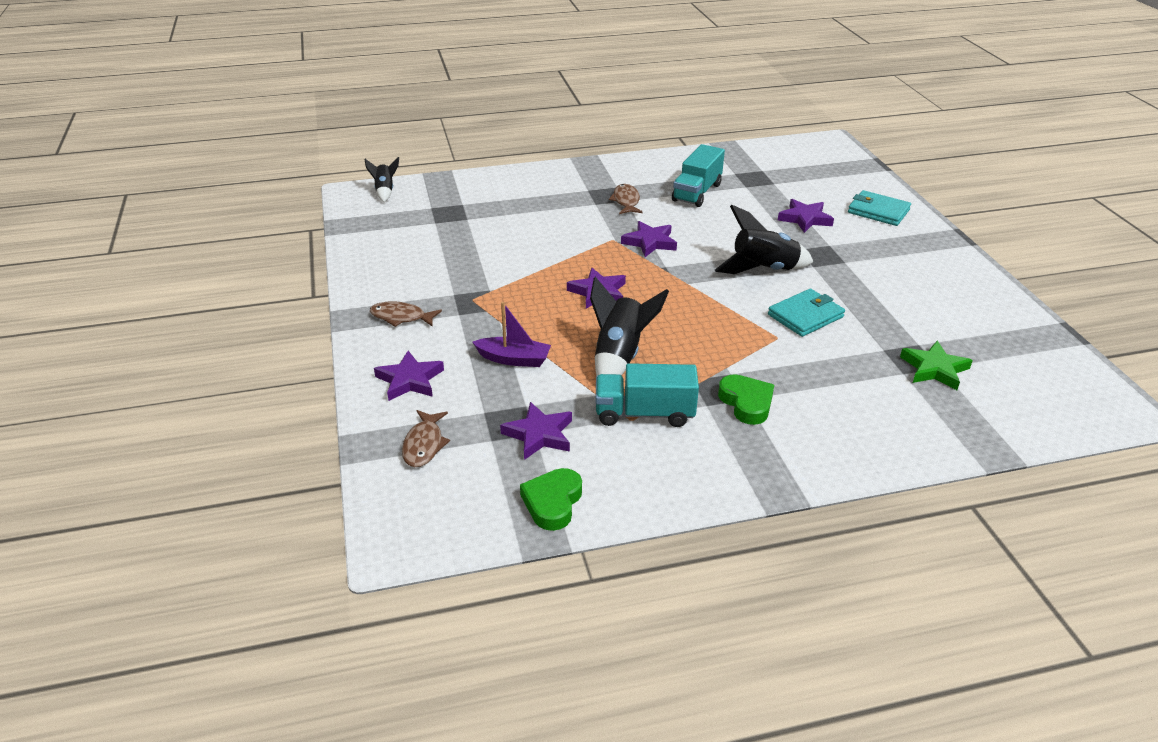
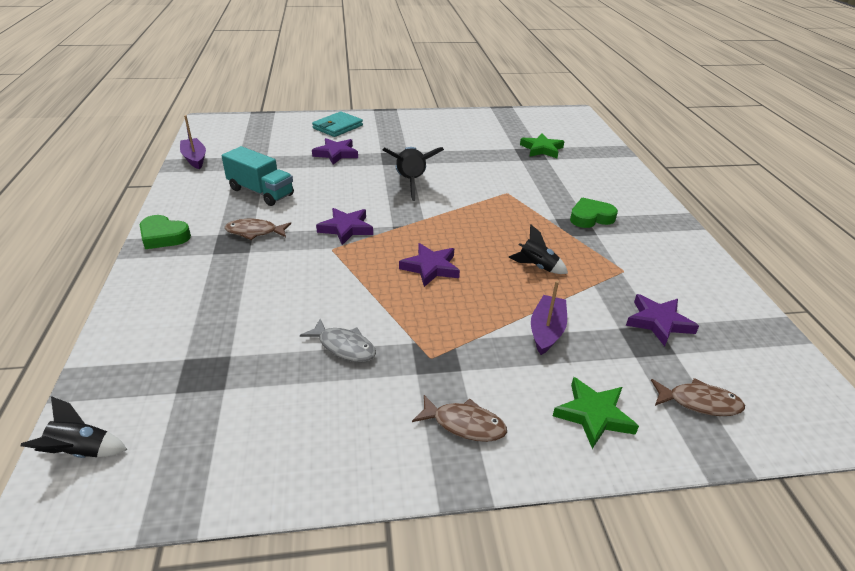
camera: 85 degrees left, 0 degrees up
brown fish [370,301,442,327] -> brown fish turned 90 degrees counterclockwise [412,395,507,442]
purple star [374,351,444,401] -> green star [553,377,639,449]
green heart [520,468,582,531] -> green heart moved to [140,215,191,249]
black rocket [590,277,669,376] -> black rocket [509,224,568,274], size x0.58
turquoise truck [596,363,699,427] -> none
turquoise wallet [768,289,845,337] -> none
none -> purple boat [180,115,206,169]
none -> grey fish [300,319,376,362]

